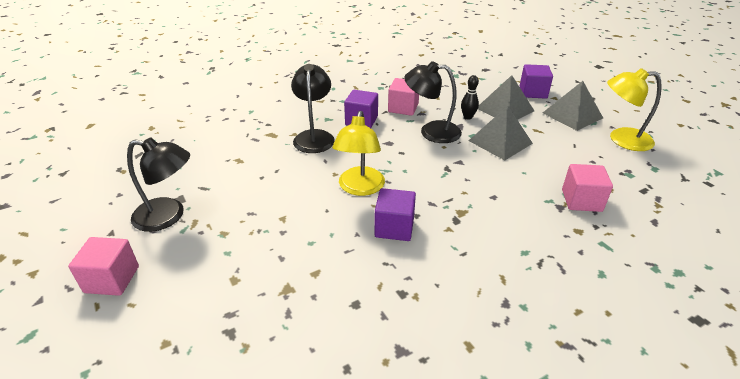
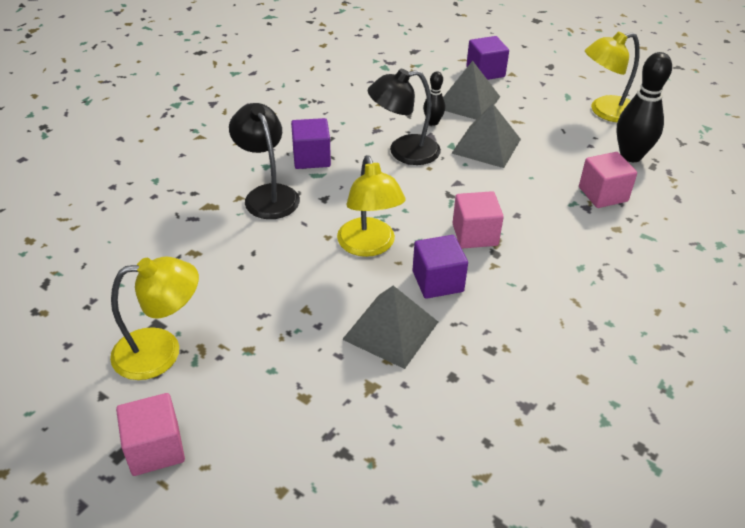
camera: 25 degrees left, 5 degrees up
black lamp [127,137,190,232] -> yellow lamp [110,257,199,380]
pink cube [388,78,419,116] -> pink cube moved to [453,191,504,249]
grey pyramid [543,81,603,131] -> grey pyramid moved to [342,286,438,369]
none -> black bowling pin [616,52,672,162]

